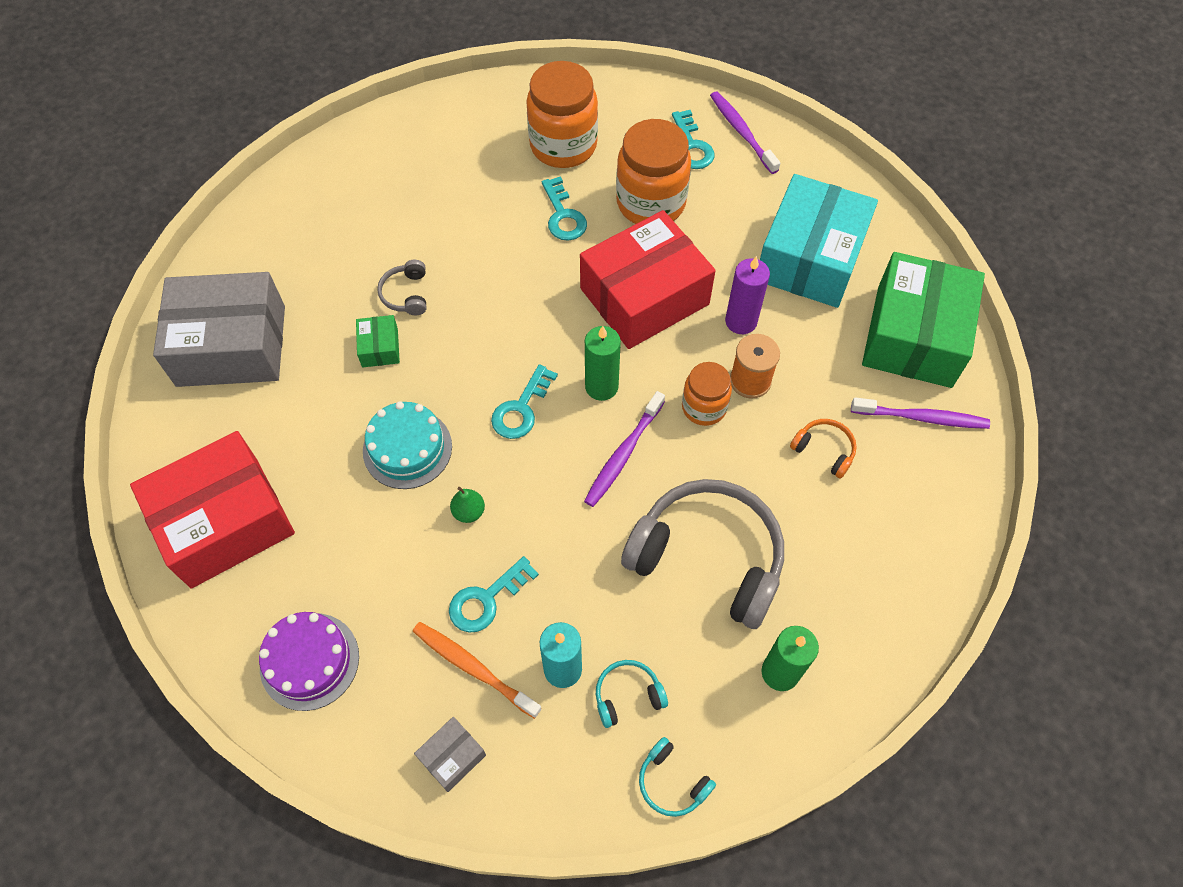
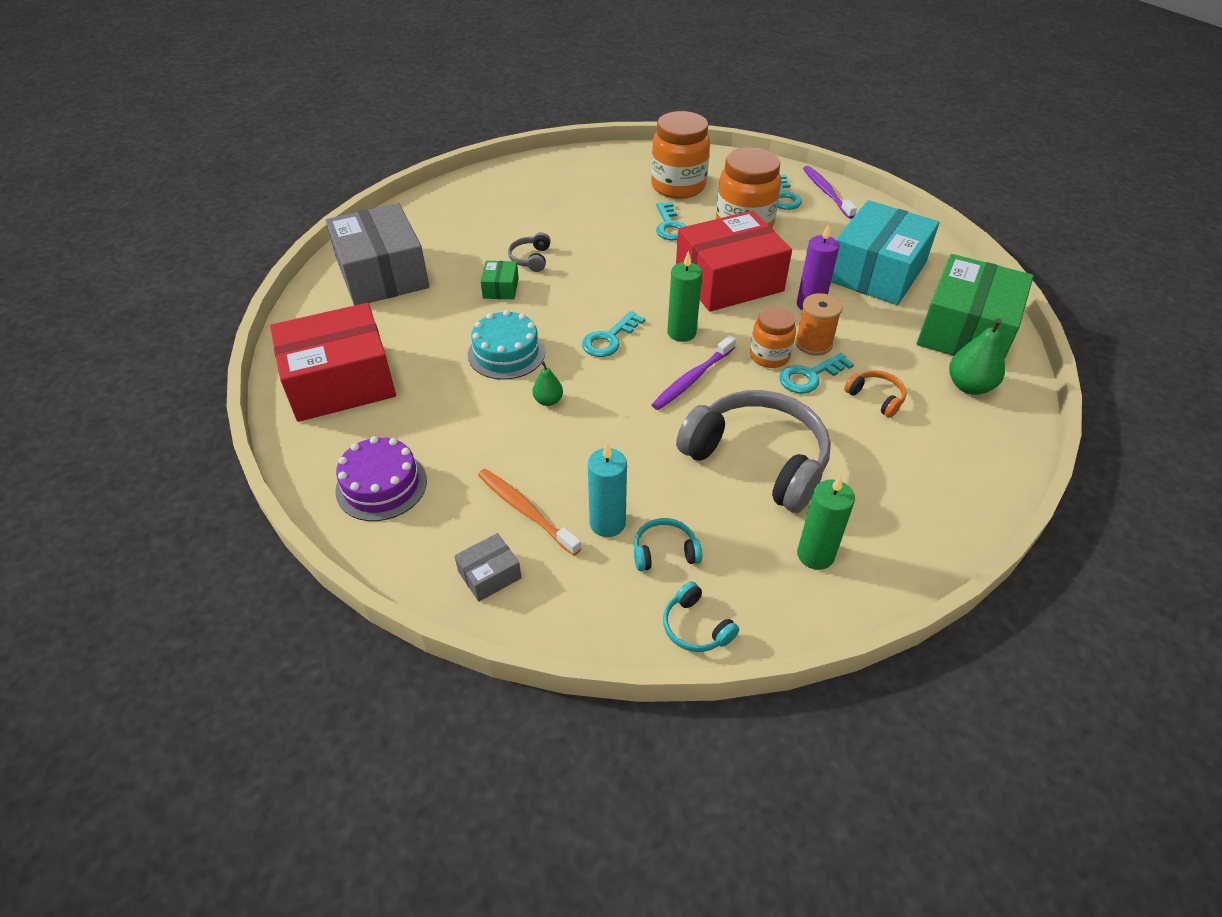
camera: 10 degrees right, 15 degrees down
grey box [153,272,285,387] -> grey box turned 60 degrees clockwise [325,203,429,306]
turquoise key [449,556,539,633] -> turquoise key moved to [779,353,854,394]
purple toothbrush [851,397,990,429] -> green pear [949,318,1005,395]

